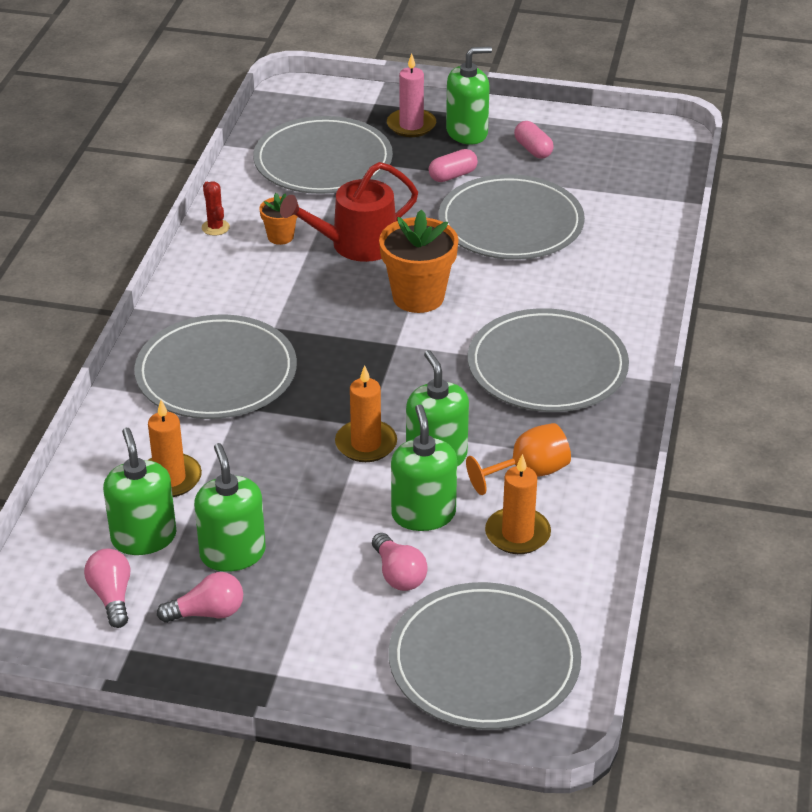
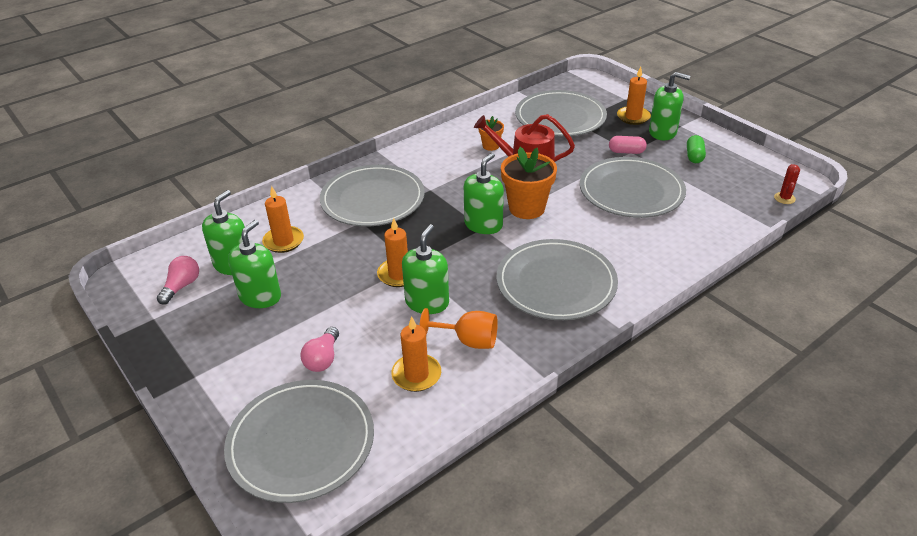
camera: 40 degrees right, 0 degrees up
pink light bulb [157,572,243,623] -> none
red cactus [202,181,230,236] -> red cactus moved to [774,164,800,204]
pink candle [387,53,436,137] -> orange candle [617,67,651,125]
green soap dispenser [391,404,457,531] -> green soap dispenser moved to [464,153,504,234]
pink capsule [514,121,554,159] -> green capsule [687,135,706,163]

